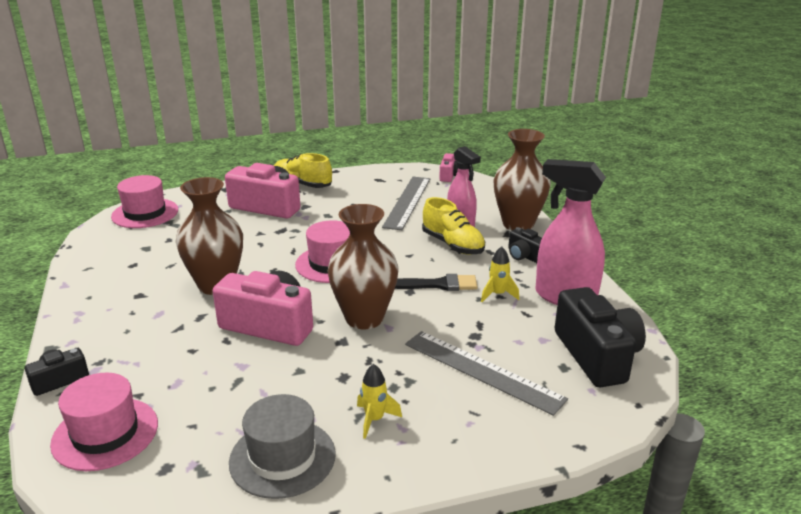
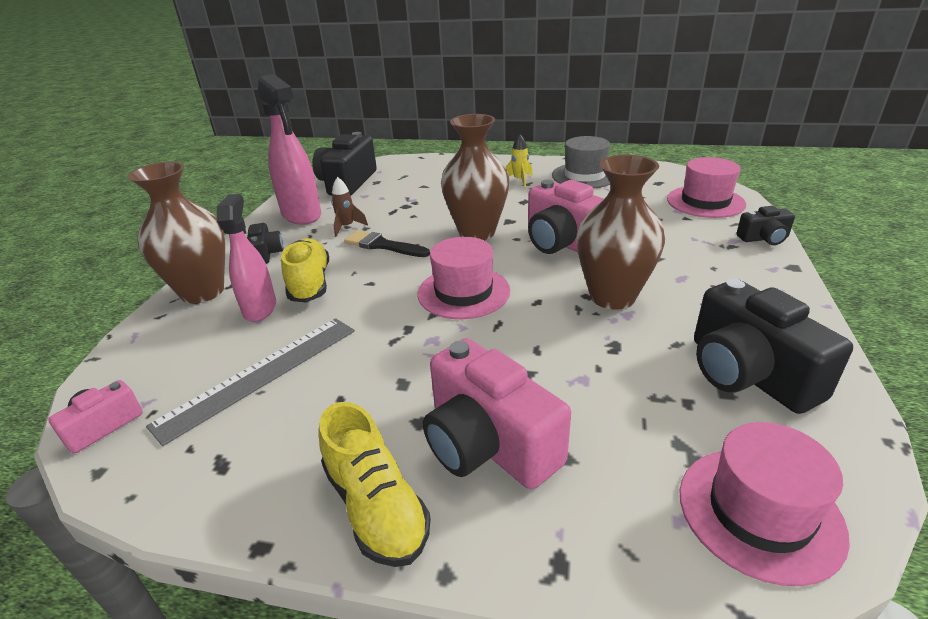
camera: 150 degrees left, 5 degrees up
grey ruler [405,331,568,416] -> none
yellow rocket [481,246,519,302] -> brown rocket [331,177,368,237]
none -> black camera [694,279,853,414]

